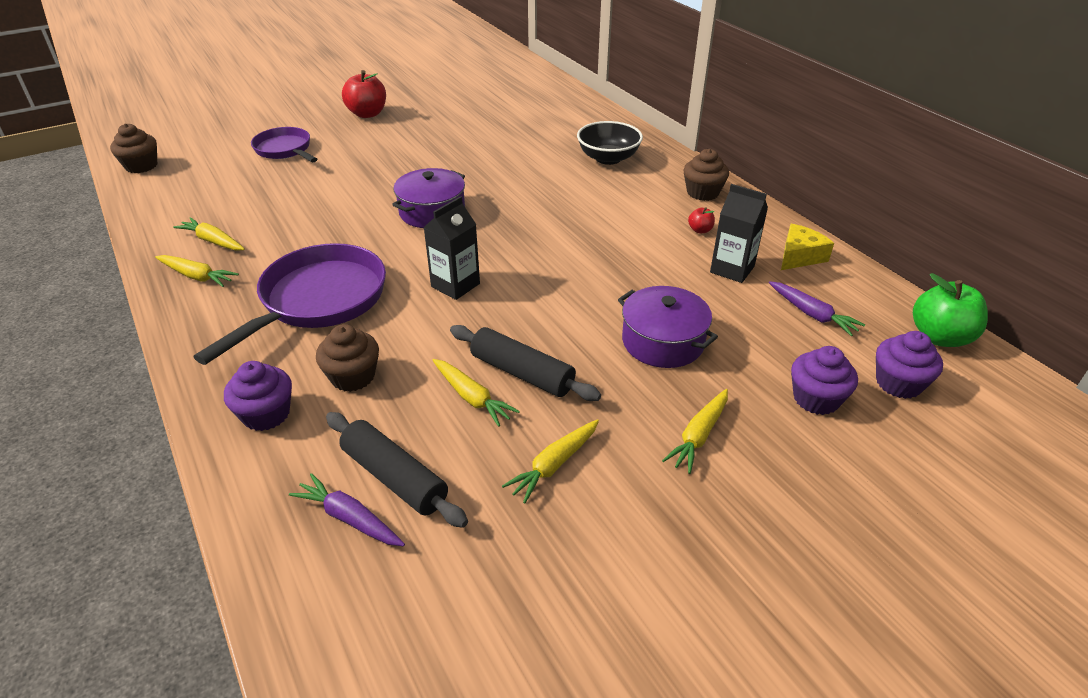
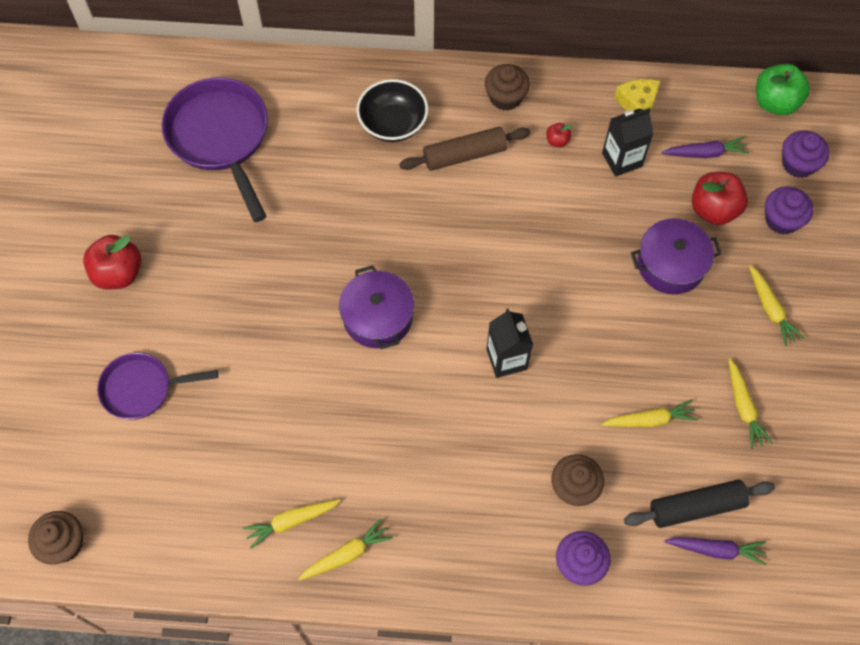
camera: 55 degrees left, 25 degrees up
purple pan [193,243,386,365] -> purple pan moved to [161,78,268,222]
purple carrot [289,473,405,546] -> purple carrot turned 150 degrees counterclockwise [664,537,766,565]
black rolling pin [450,325,601,401] -> none
none -> brown rolling pin [399,127,530,171]
none -> red apple [692,172,748,225]

